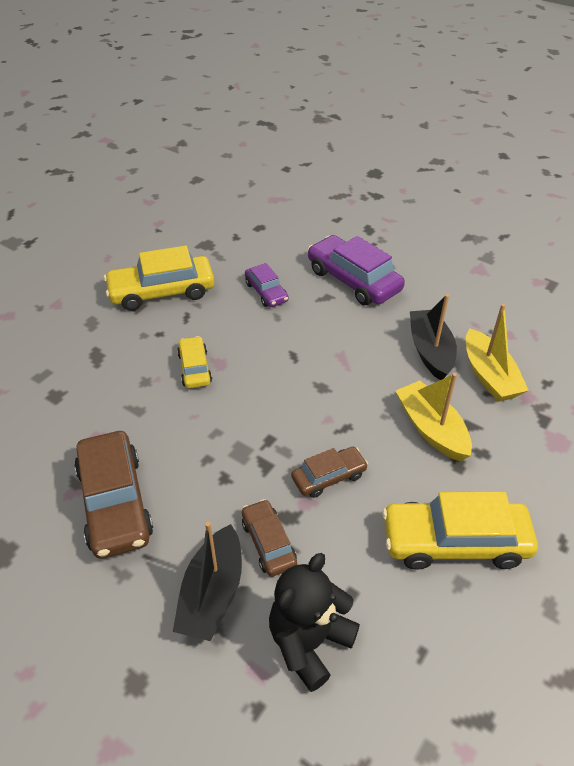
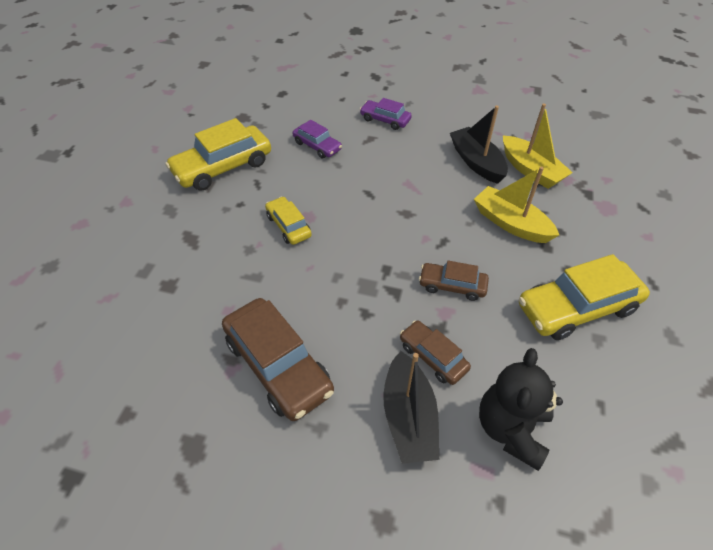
camera: 20 degrees left, 5 degrees up
brown car [291,447,368,498] -> brown car turned 120 degrees counterclockwise [419,261,489,301]
purple car [308,235,405,305] -> purple car [360,98,412,130], size x0.56

